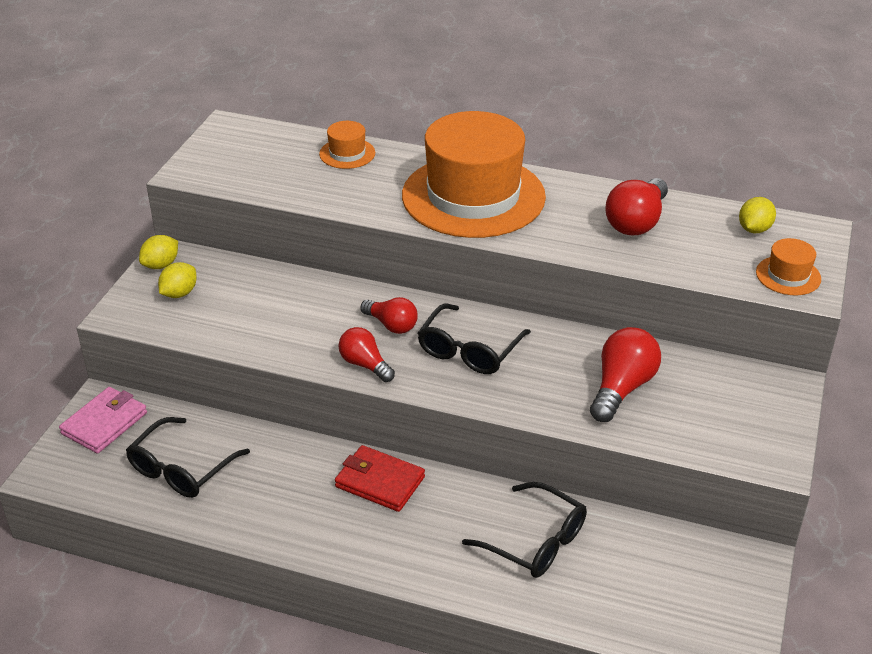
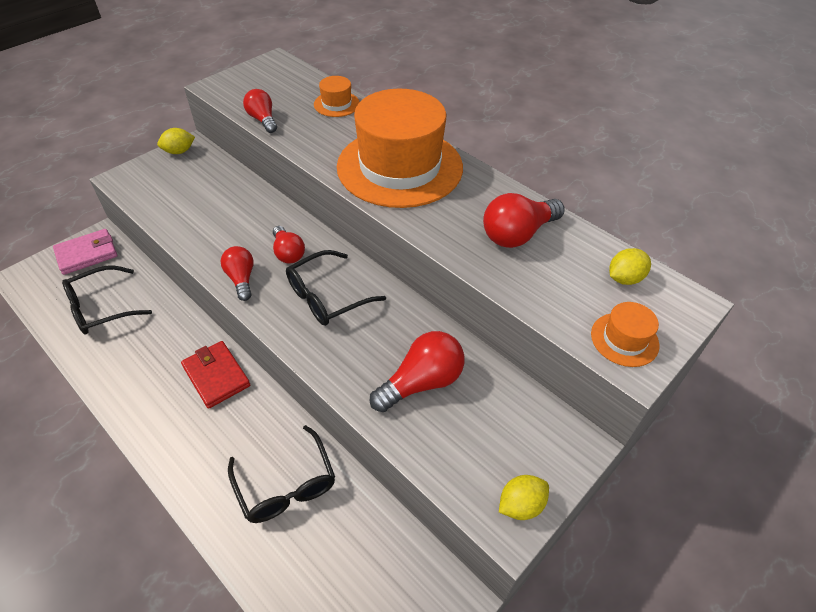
camera: 25 degrees right, 10 degrees up
yellow lemon [158,262,197,298] -> yellow lemon moved to [499,475,549,520]
none -> red light bulb [243,89,277,133]

